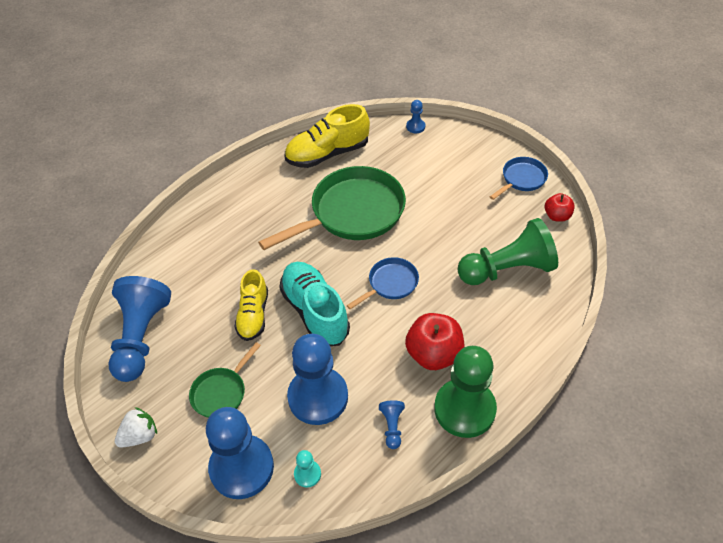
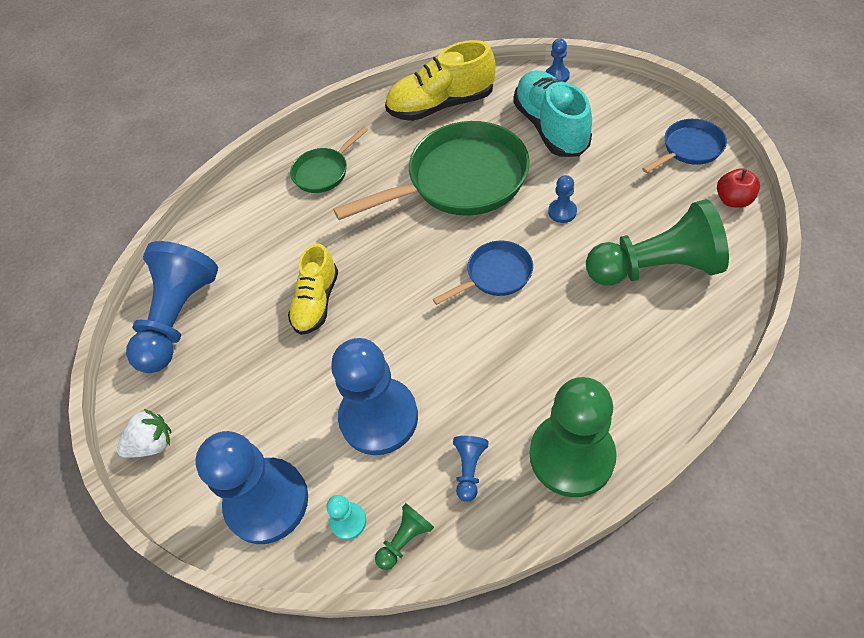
camera: 15 degrees right, 5 degrees up
green pan [189,342,261,418] -> green pan moved to [290,126,368,193]
turquoise shoe [279,262,350,346] -> turquoise shoe moved to [513,70,592,157]
red apple [405,313,464,370] -> none
none -> green pawn [375,503,434,570]
none -> blue pawn [548,175,577,223]

